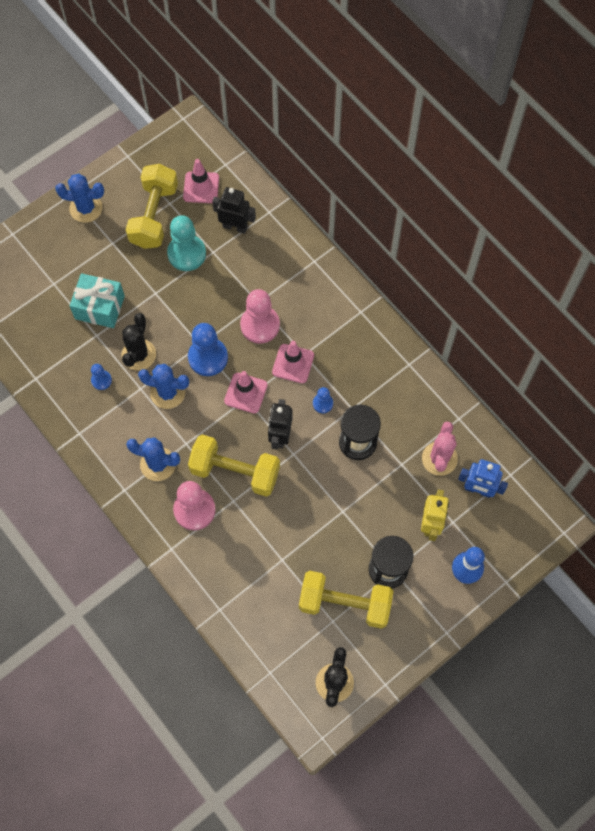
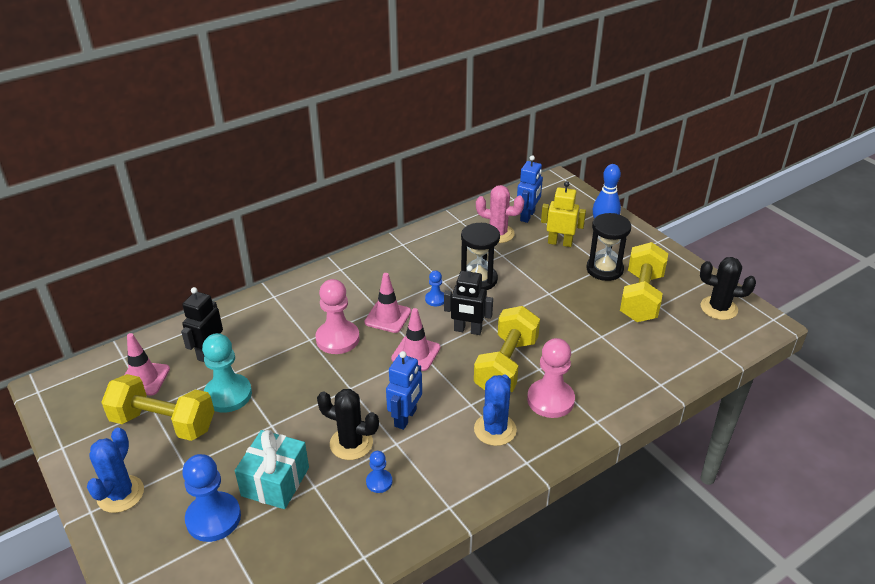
camera: 85 degrees left, 30 degrees down
blue cactus [138,364,189,409] -> blue robot [386,351,422,430]
blue pawn [188,323,228,376] -> blue pawn moved to [182,454,241,542]

